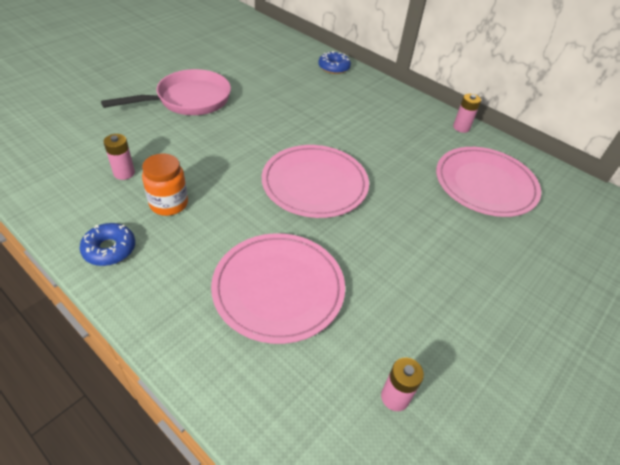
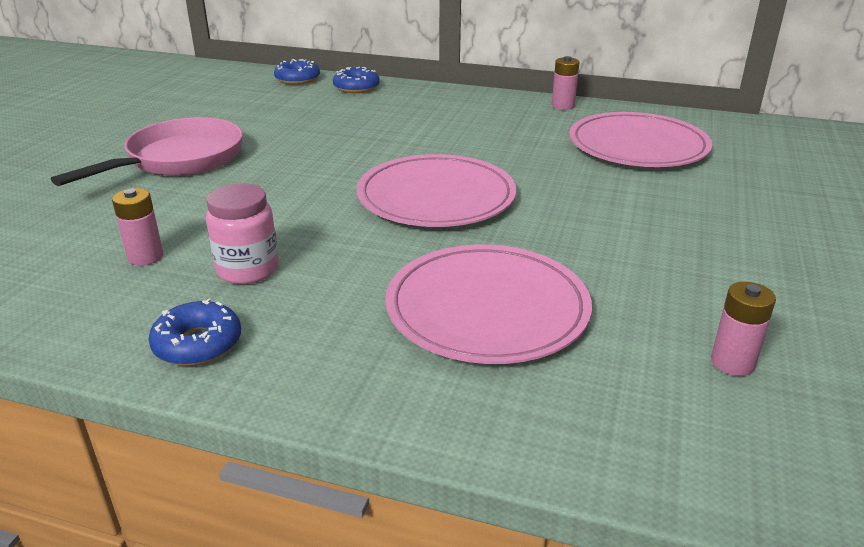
camera: 20 degrees left, 15 degrees down
orange jar [142,154,188,216] -> pink jar [206,183,279,284]
none -> blue donut [274,59,320,85]

